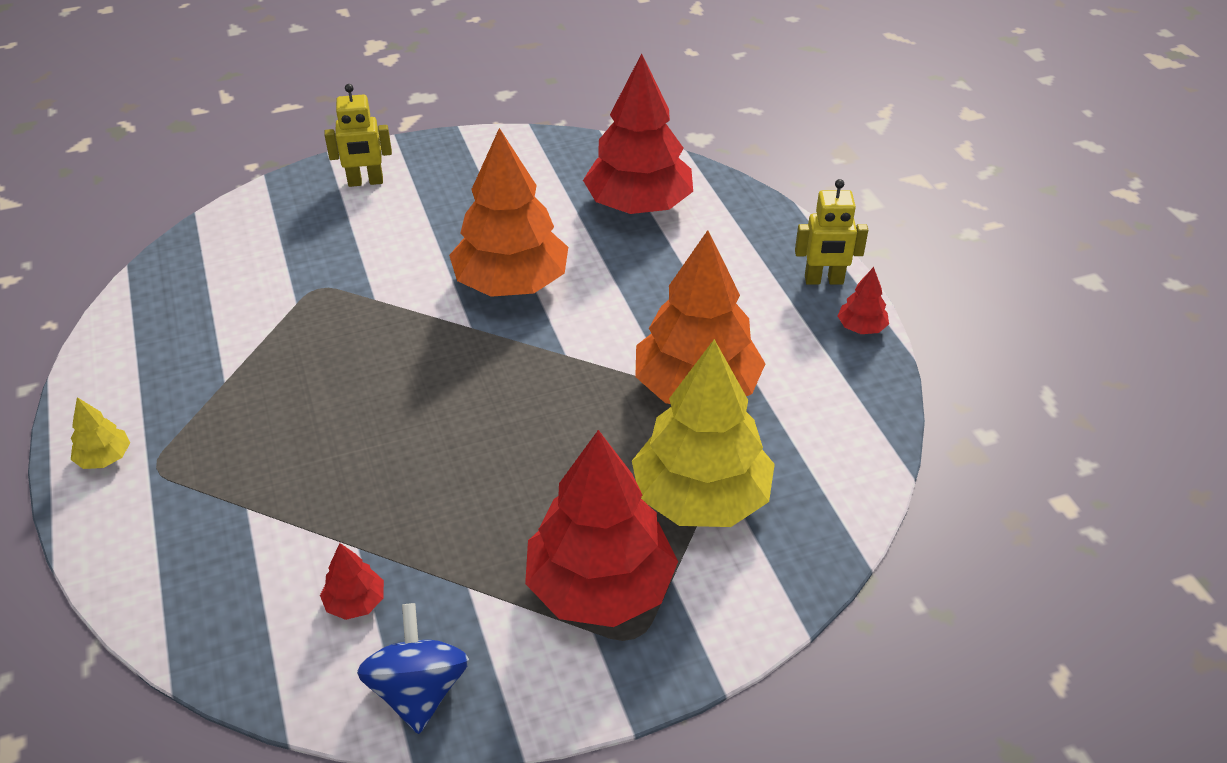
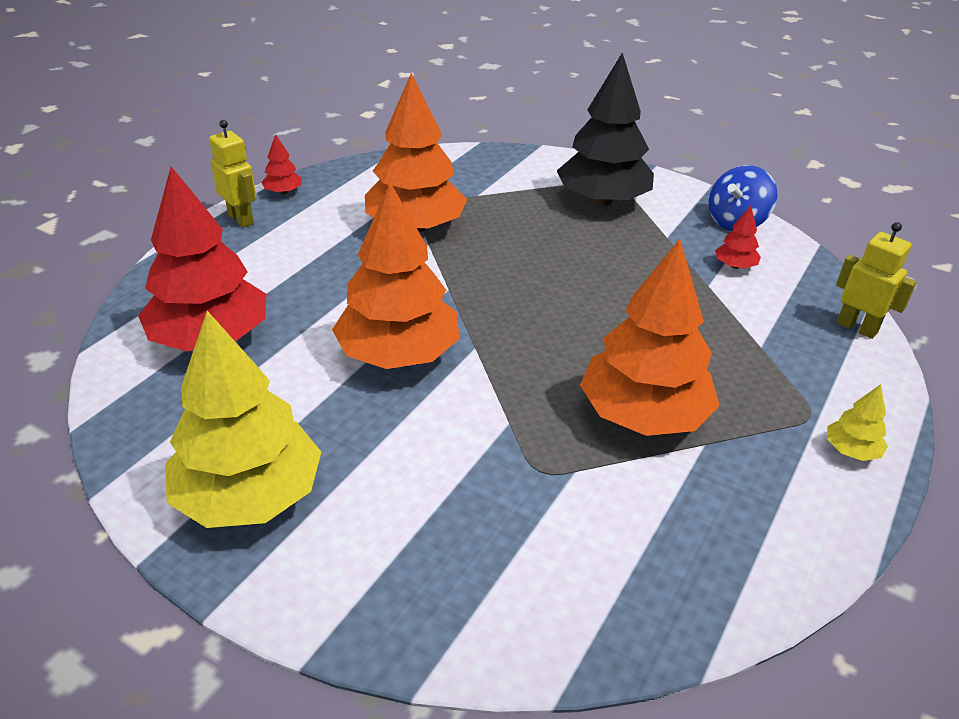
camera: 130 degrees left, 5 degrees down
yellow robot [324,84,392,187] -> yellow robot moved to [836,222,917,339]
red tree [525,430,678,627] -> black tree [557,52,654,206]
yellow tree [632,339,775,527] -> yellow tree moved to [165,311,321,528]
none -> orange tree [580,239,720,436]

